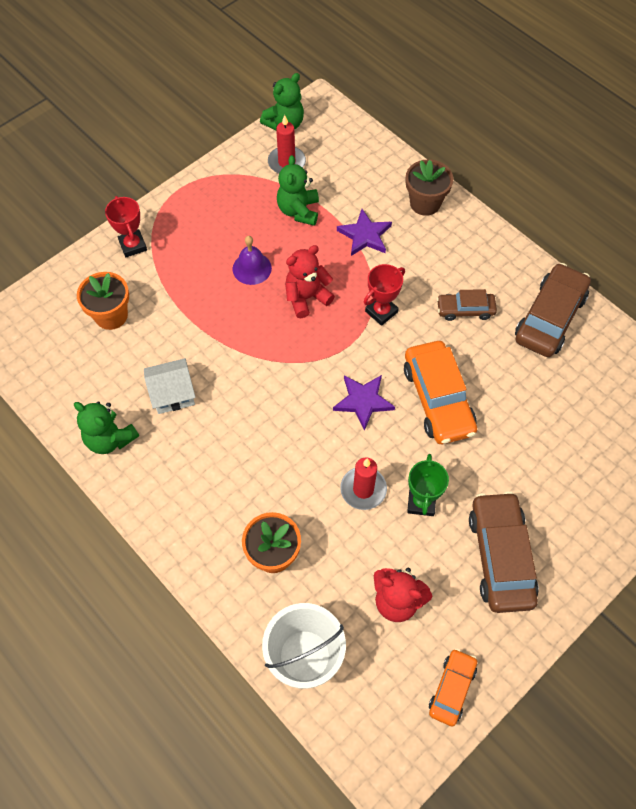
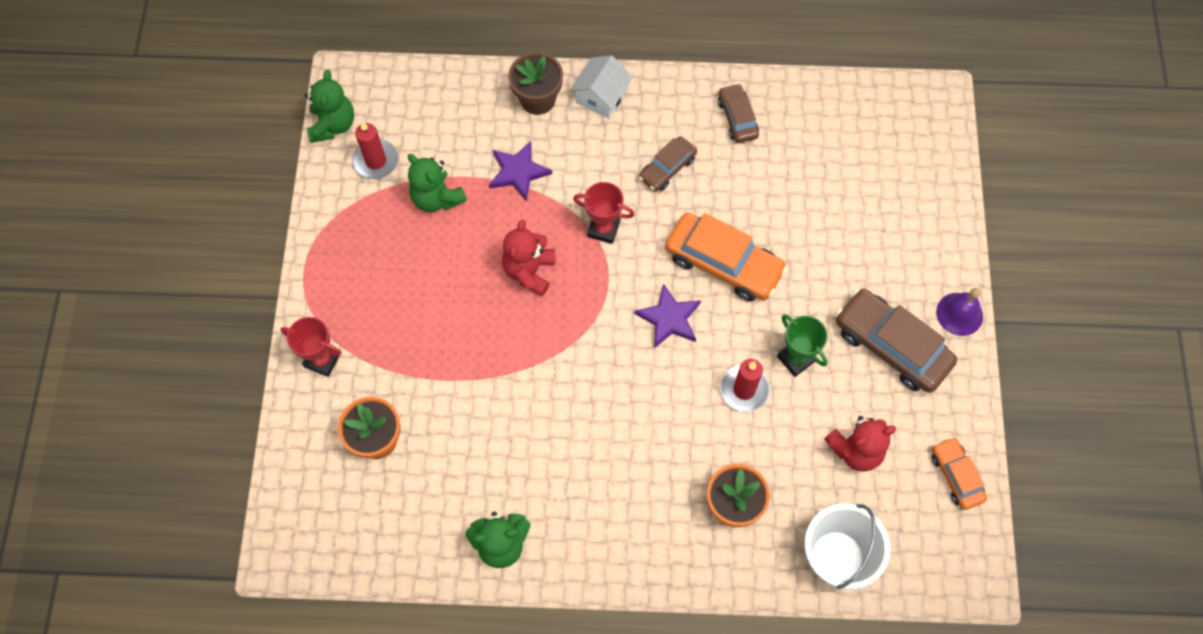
camera: 45 degrees left, 5 degrees up
white house [144,358,196,414] -> white house moved to [570,55,633,119]
purple bell [233,236,272,285] -> purple bell moved to [936,288,983,336]
red trophy [364,264,405,326] -> red trophy turned 75 degrees counterclockwise [573,182,635,244]
brown car [515,263,591,357] -> brown car [718,83,759,143], size x0.56

